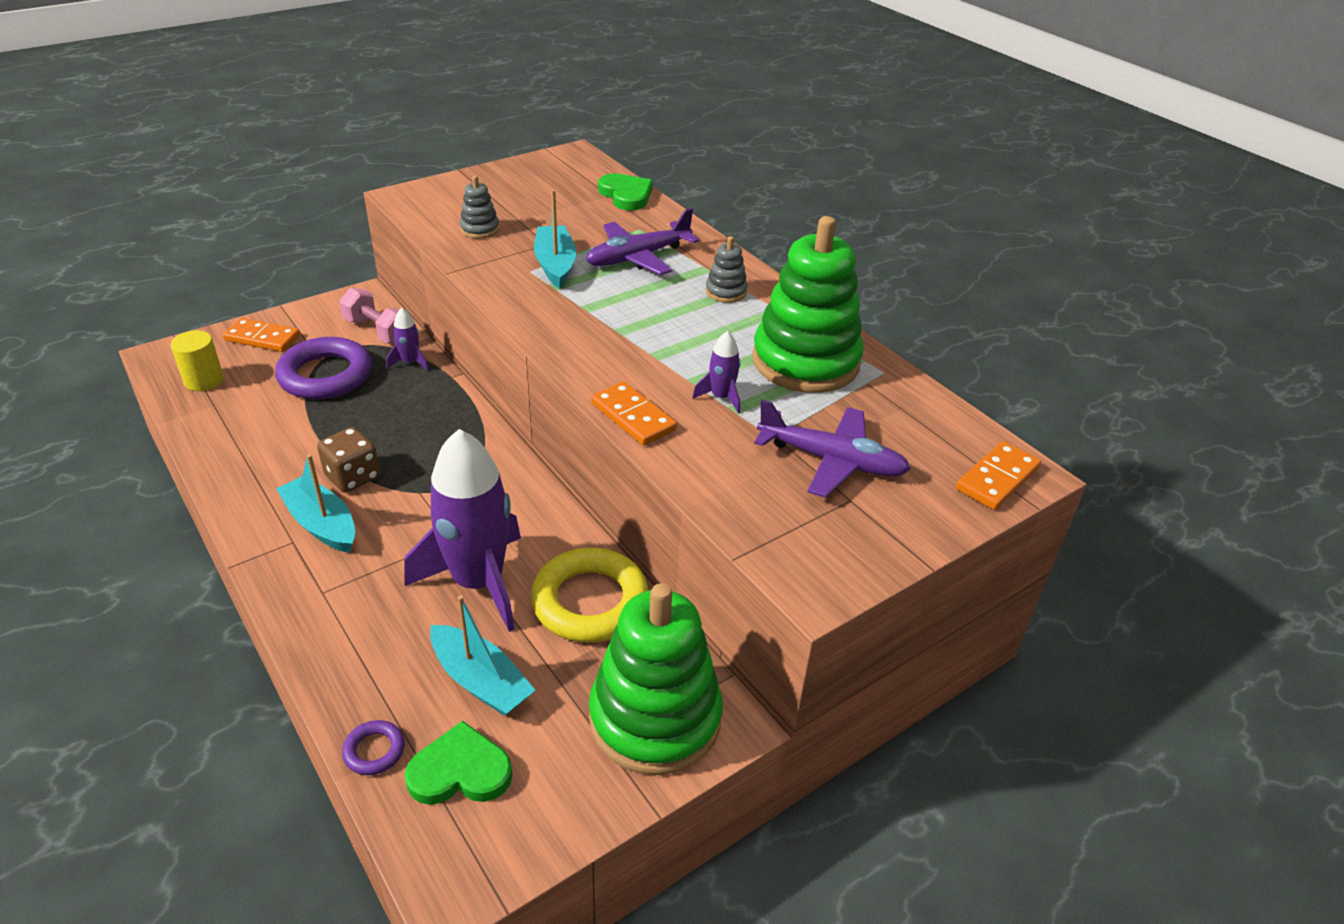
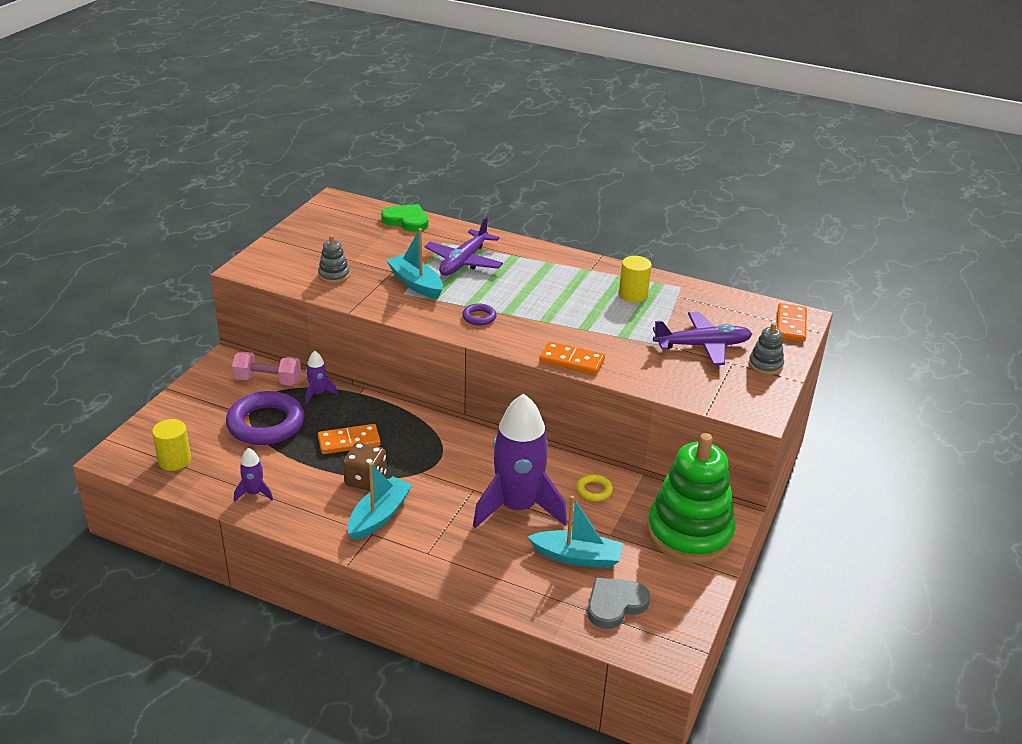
camera: 30 degrees left, 5 degrees down
orange domino [223,318,300,352] -> orange domino moved to [318,424,381,454]
turquoise boat [276,454,355,553] -> turquoise boat turned 105 degrees clockwise [348,462,412,540]
purple ring [342,720,405,775] -> purple ring moved to [462,303,497,326]
green heart [405,721,513,805] -> grey heart [588,577,650,629]
yellow ring [531,548,649,642] -> yellow ring [576,474,613,501], size x0.45
purple rocket [692,331,741,413] -> purple rocket moved to [234,448,273,502]
grey stacking toy [705,236,748,303] -> grey stacking toy moved to [749,323,784,375]
green stacking toy [752,216,864,393] -> yellow cylinder [619,256,652,303]

